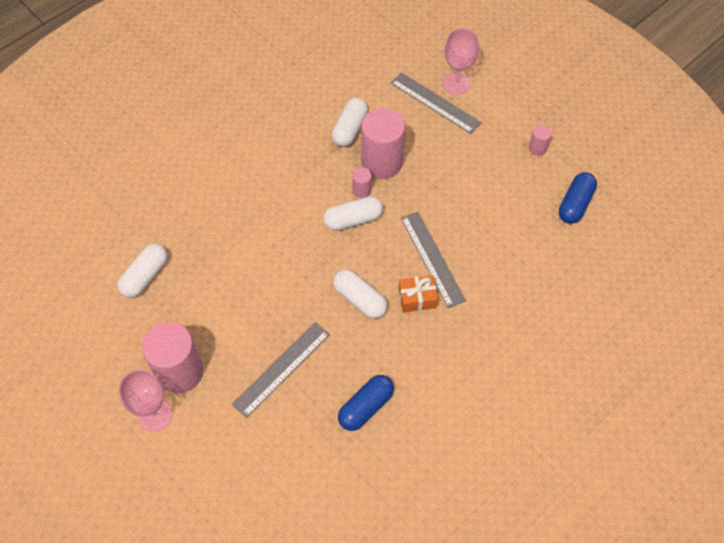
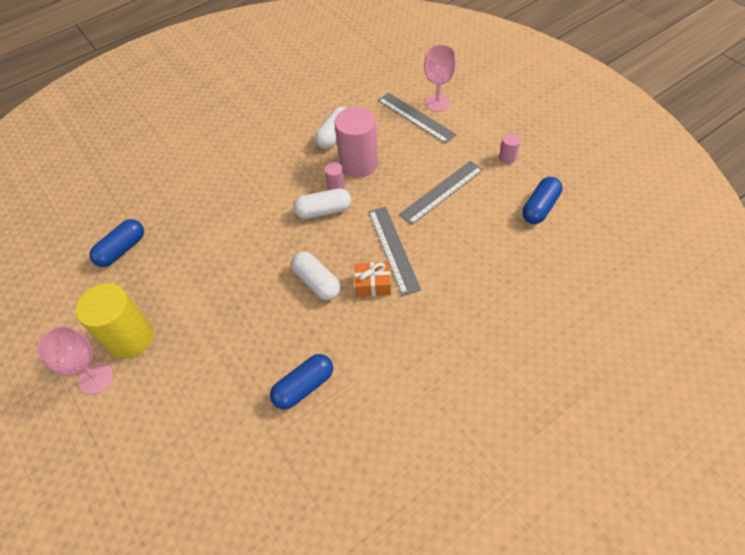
camera: 10 degrees right, 5 degrees down
white capsule [118,244,168,298] -> blue capsule [89,219,144,267]
pink cylinder [142,322,204,393] -> yellow cylinder [75,283,153,359]
grey ruler [232,322,330,418] -> grey ruler moved to [399,161,483,225]

